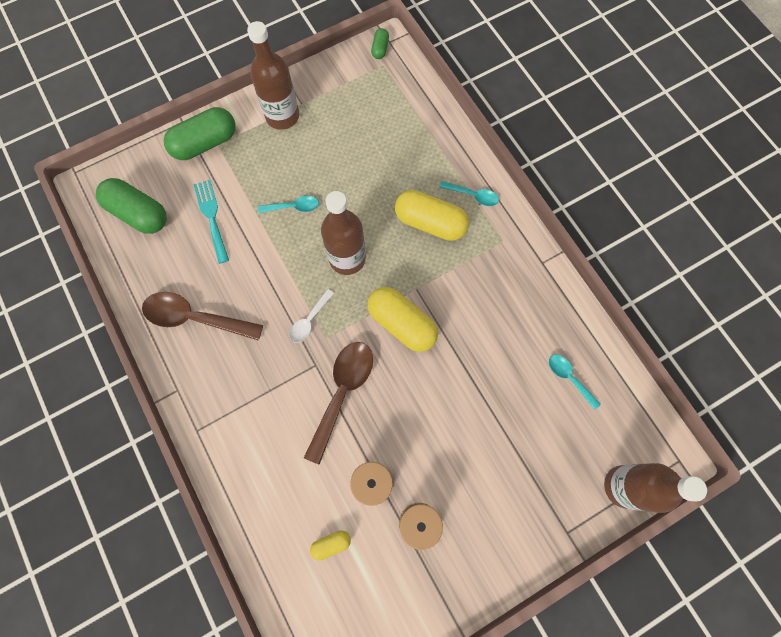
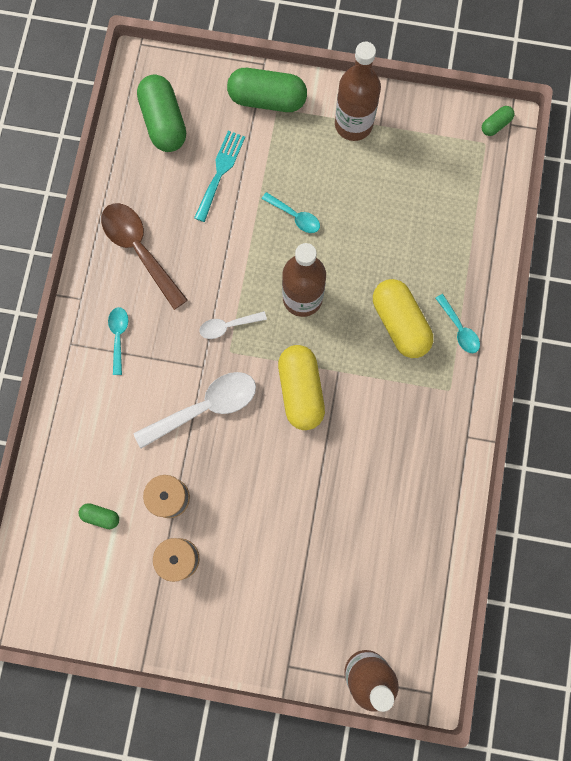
camera: 40 degrees right, 5 degrees up
brown spoon [304,342,373,465] -> white spoon [134,372,256,449]
yellow capsule [310,530,351,561] -> green capsule [78,503,119,529]
turquoise spoon [549,354,601,410] -> turquoise spoon moved to [108,307,128,375]

